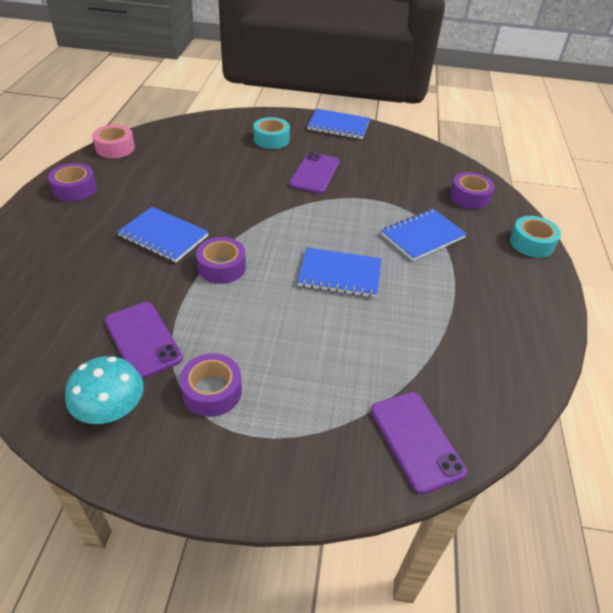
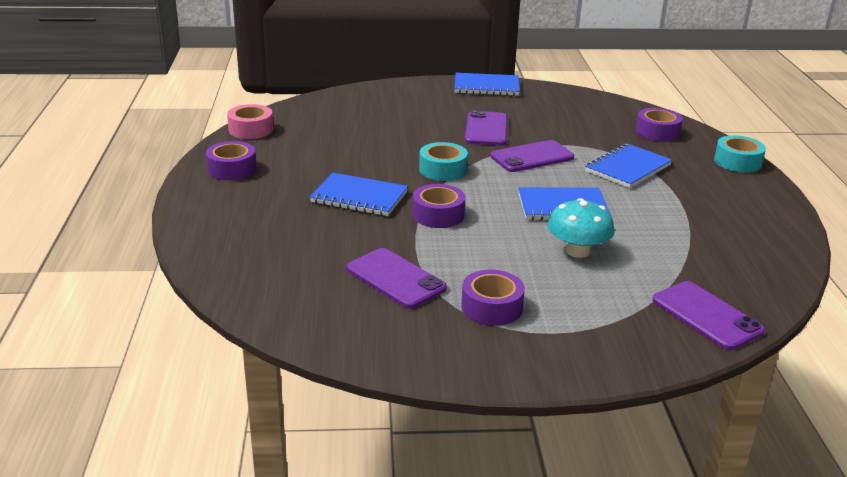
camera: 10 degrees left, 15 degrees down
turquoise mushroom [65,356,144,424] -> turquoise mushroom moved to [547,198,615,258]
turquoise tape [253,117,290,149] -> turquoise tape moved to [419,142,468,181]
none -> purple phone [490,140,574,172]

